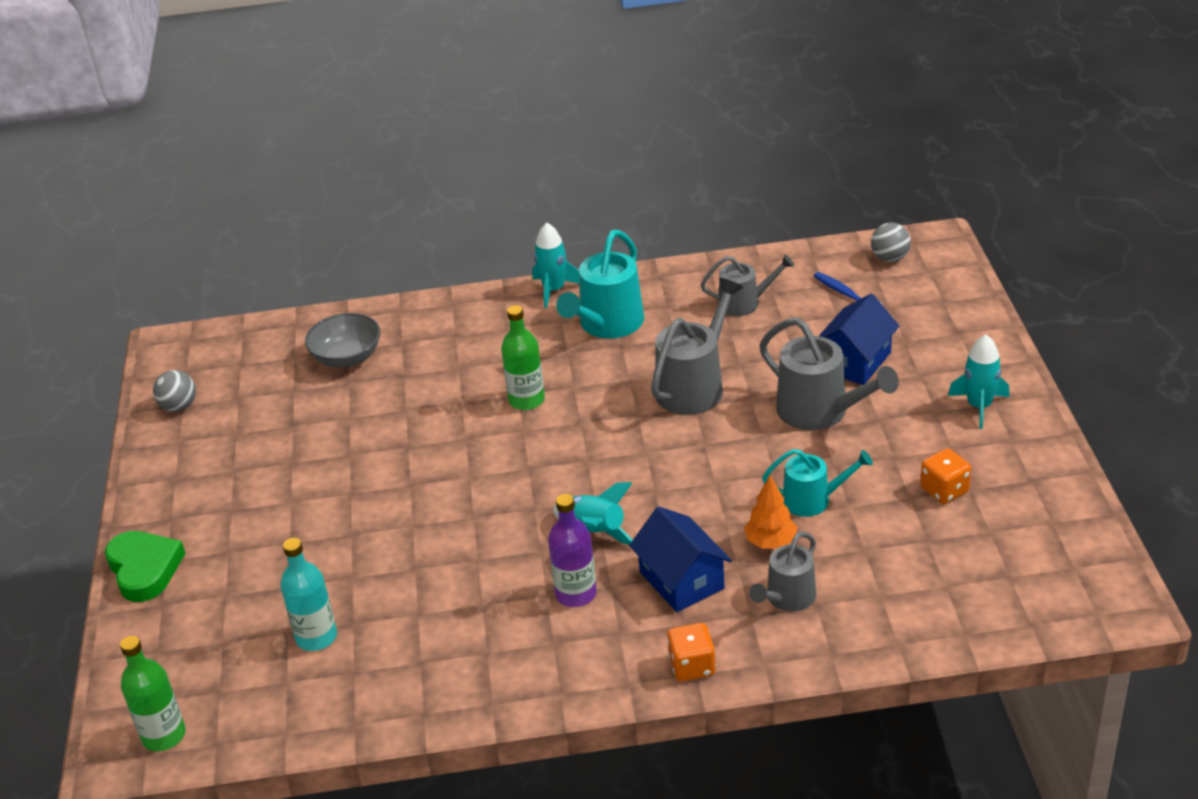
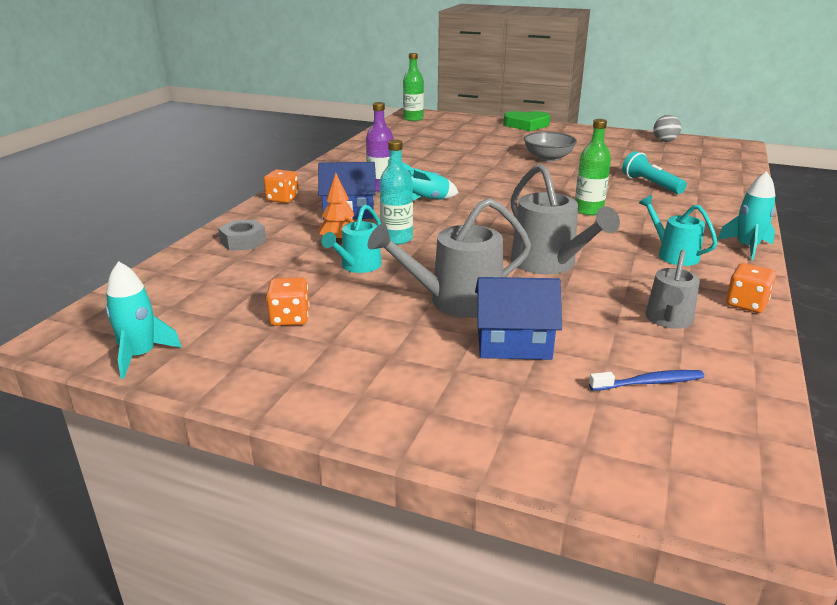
camera: 115 degrees right, 10 degrees down
turquoise bottle [280,538,337,651] -> turquoise bottle moved to [379,139,413,245]
grey bowl [305,313,381,368] -> grey bowl moved to [524,132,577,162]
turquoise watering can [556,230,644,338] -> turquoise watering can [639,195,717,266], size x0.62
grey watering can [749,531,816,611] -> none
blue house [819,294,899,385] -> blue house turned 60 degrees counterclockwise [475,277,562,360]
grey ball [871,223,911,262] -> none
turquoise rocket [948,334,1010,429] -> turquoise rocket moved to [106,261,182,379]
none -> grey nut [218,220,267,251]
none -> turquoise flashlight [622,151,687,194]
none -> orange dice [726,263,776,313]

